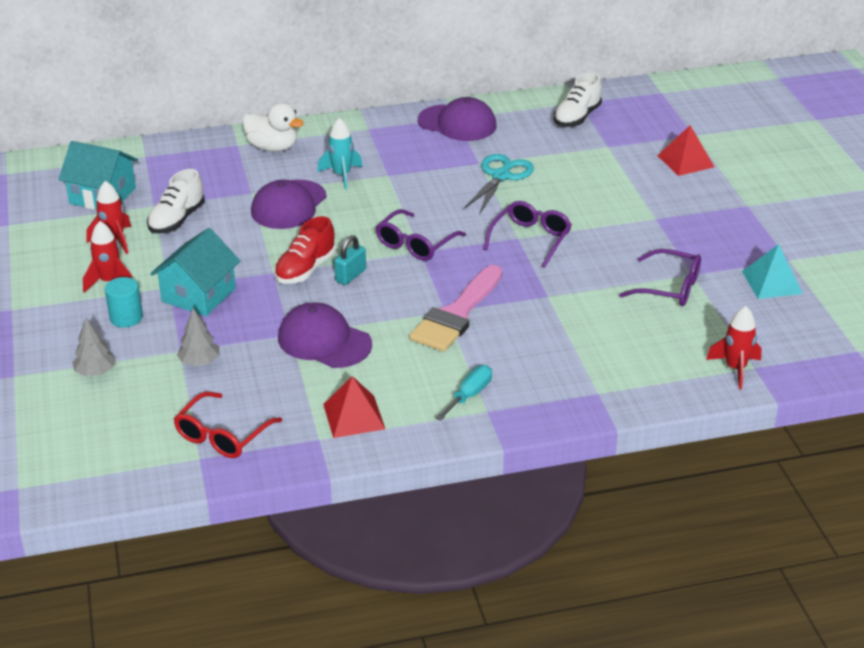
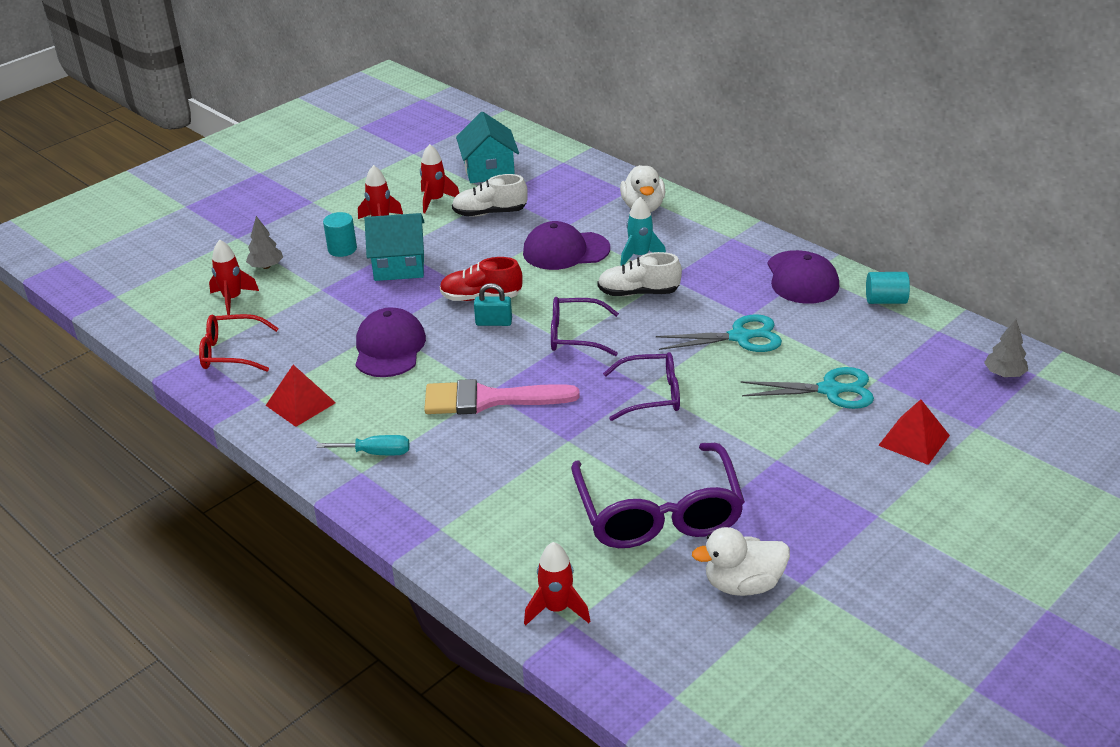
camera: 60 degrees right, 0 degrees up
grey tree [177,308,219,366] -> grey tree moved to [984,319,1028,377]
white shoe [554,72,602,127] -> white shoe moved to [597,252,682,296]
purple glasses [619,249,701,306] -> purple glasses [571,443,745,548], size x1.72
turquoise pyramid [742,244,803,299] -> white duck [692,527,790,596]
none -> red rocket [209,240,259,315]
none -> turquoise scissors [741,367,874,409]
none -> turquoise cylinder [866,272,910,304]

